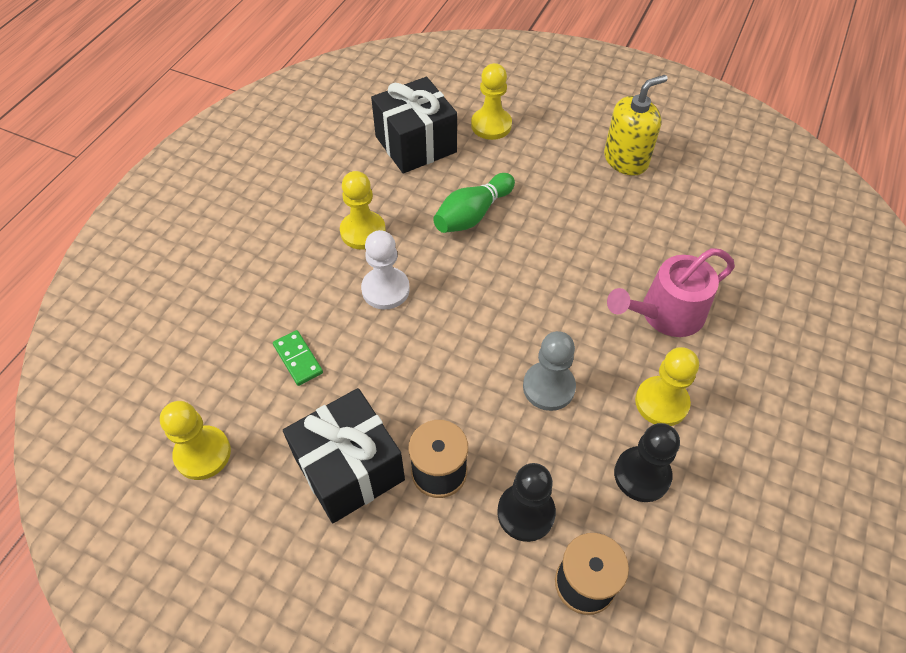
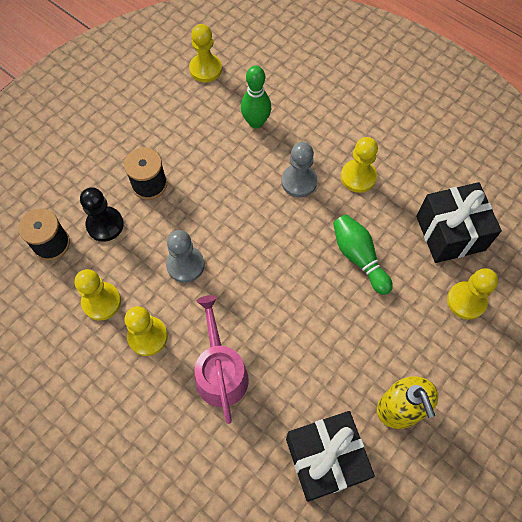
camera: 105 degrees right, 10 degrees up
green domino [273,330,323,386] -> green bowling pin [241,66,271,129]
black gift [283,388,405,523] -> black gift moved to [286,411,375,502]
white pawn [361,230,410,310] -> grey pawn [281,142,317,197]
black pawn [614,423,680,502] -> yellow pawn [75,269,121,320]

